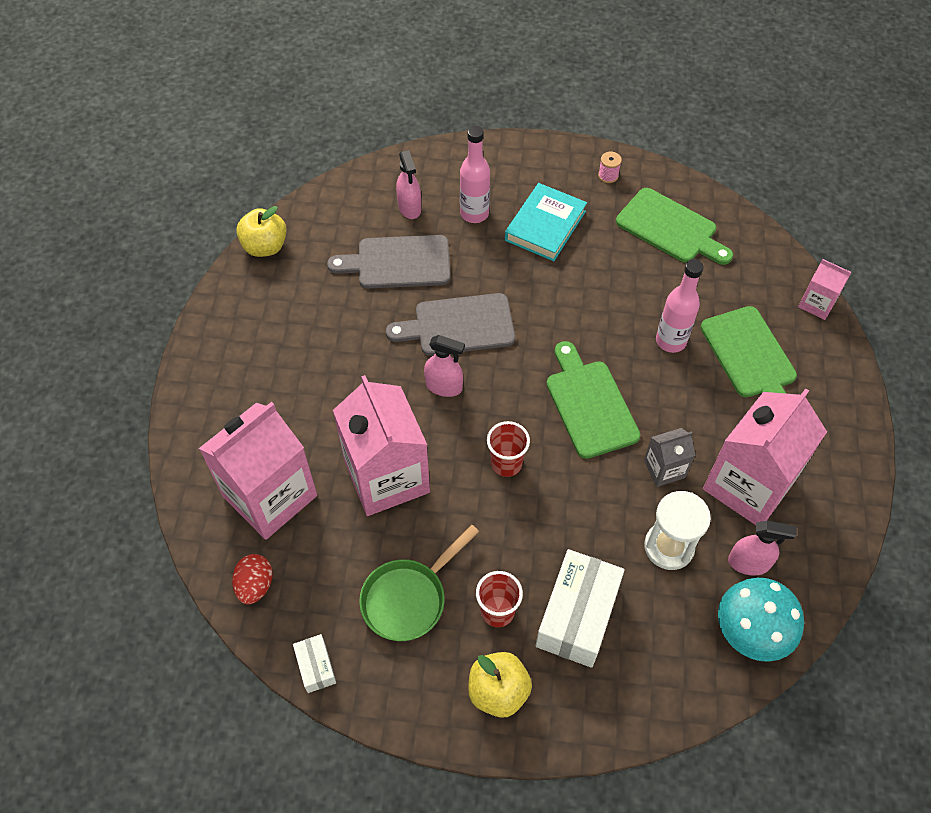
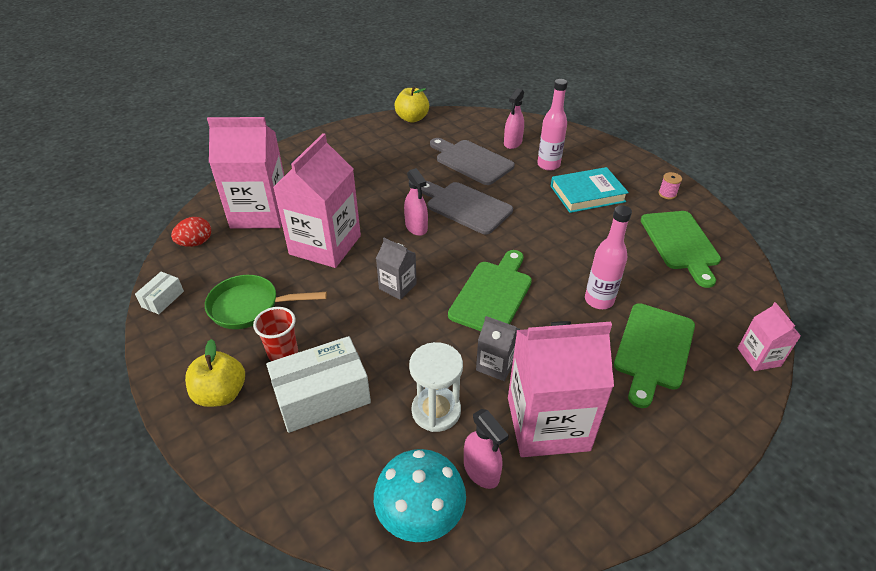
camera: 45 degrees right, 15 degrees down
red cup [487,421,530,477] -> grey carton [376,238,417,300]

